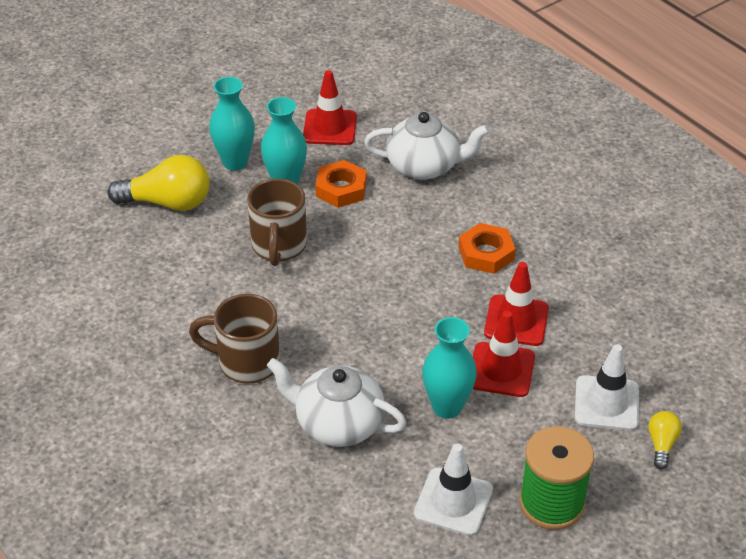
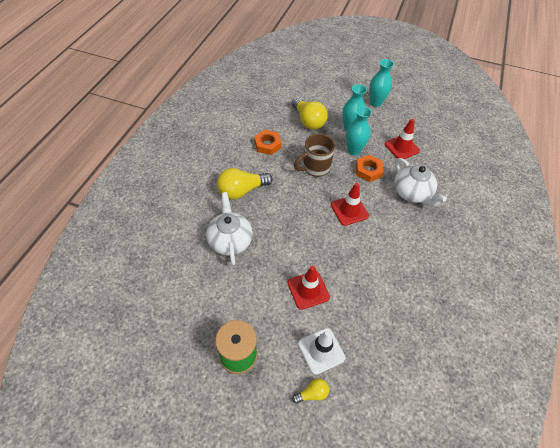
camera: 55 degrees right, 10 degrees up
brown mug [189,294,280,384] -> yellow light bulb [217,168,273,200]
white traffic cone [414,443,493,536] -> none
turquoise vase [422,317,477,419] -> turquoise vase moved to [369,59,394,107]
orange nut [459,223,516,274] -> orange nut moved to [254,130,282,155]
red traffic cone [484,262,549,346] -> red traffic cone moved to [331,183,369,226]

